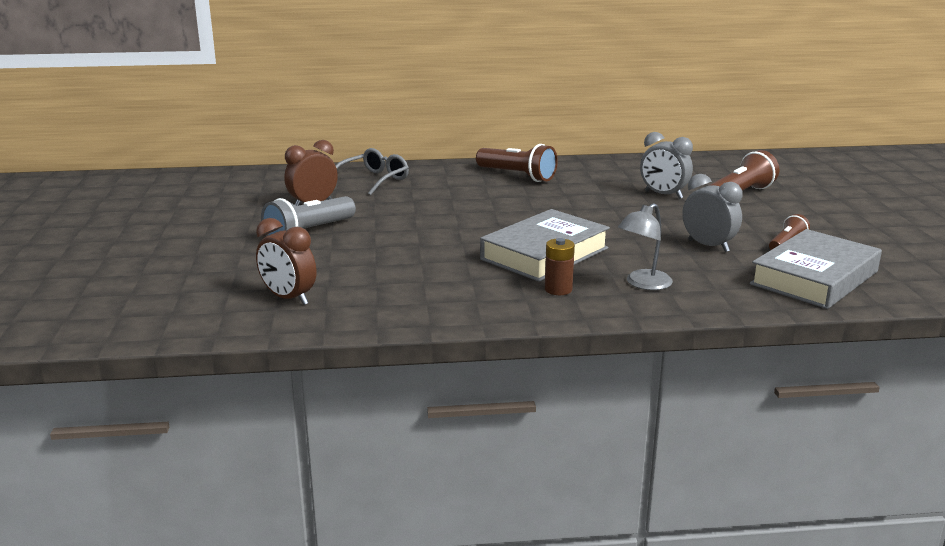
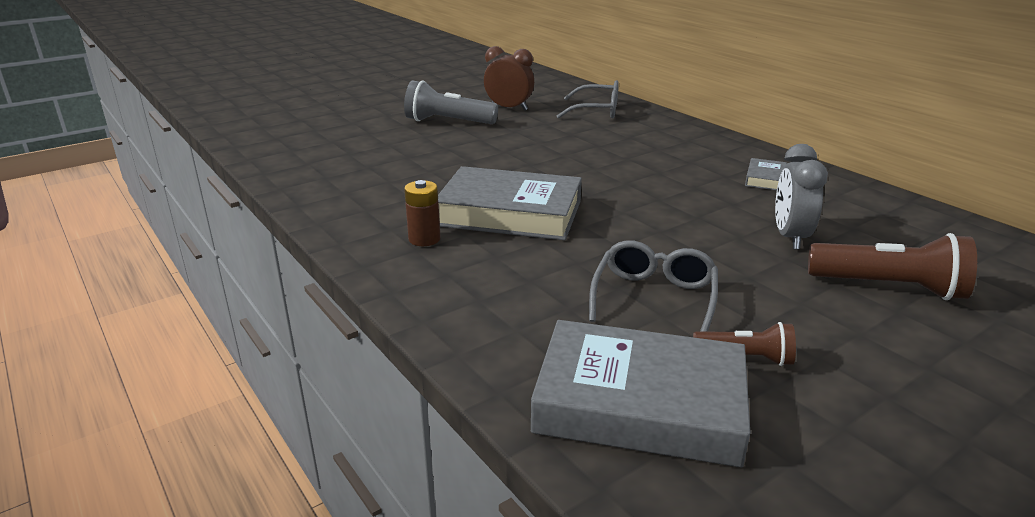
camera: 60 degrees right, 5 degrees up
brown clock [256,218,316,305] -> none
brown flashlight [476,144,558,182] -> none
grey lamp [618,203,673,290] -> none
grey clock [682,174,743,252] -> grey glasses [589,240,718,332]
none -> grey book [745,158,787,190]

